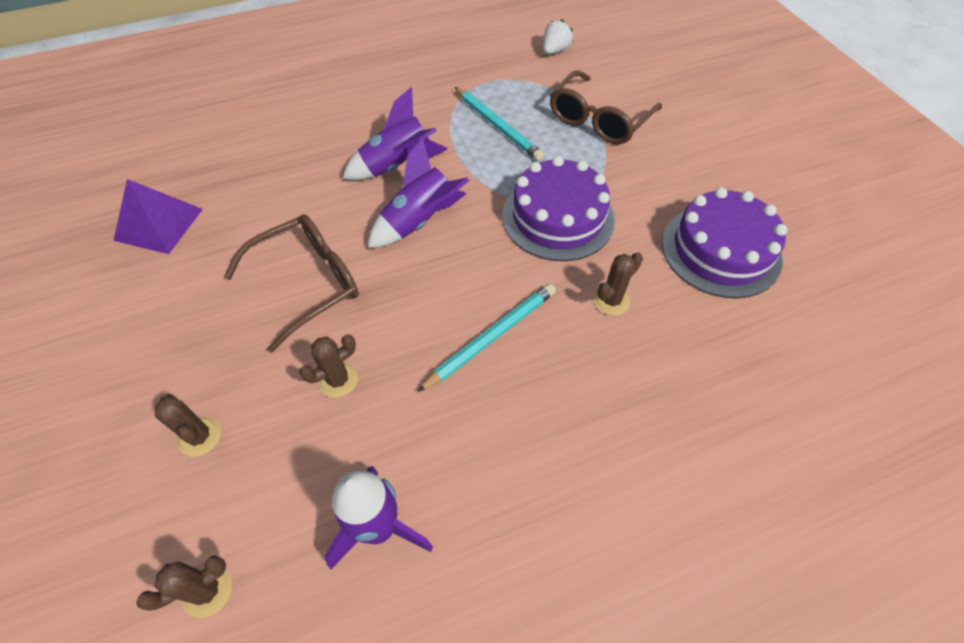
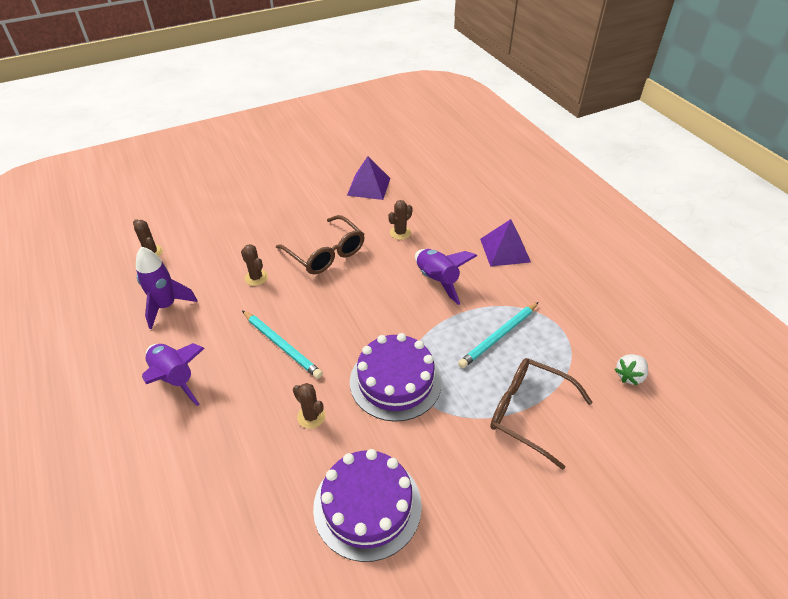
camera: 85 degrees right, 10 degrees down
brown cactus [155,394,221,457] -> brown cactus moved to [388,200,413,240]
purple rocket [368,137,470,248] -> purple rocket moved to [142,343,205,406]
white strawberry [543,19,573,54] -> white strawberry turned 105 degrees clockwise [614,354,648,385]
none -> purple pyramid [480,219,531,267]

